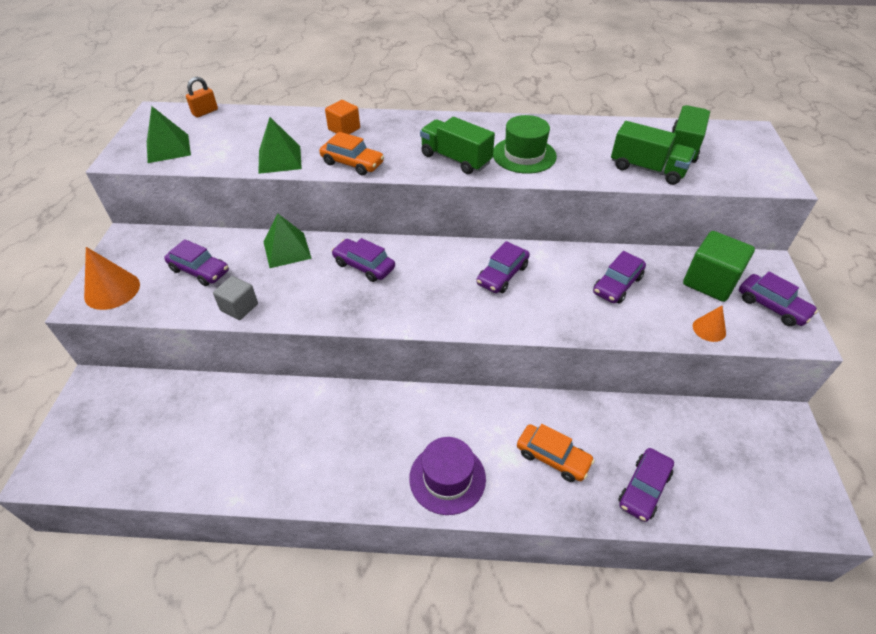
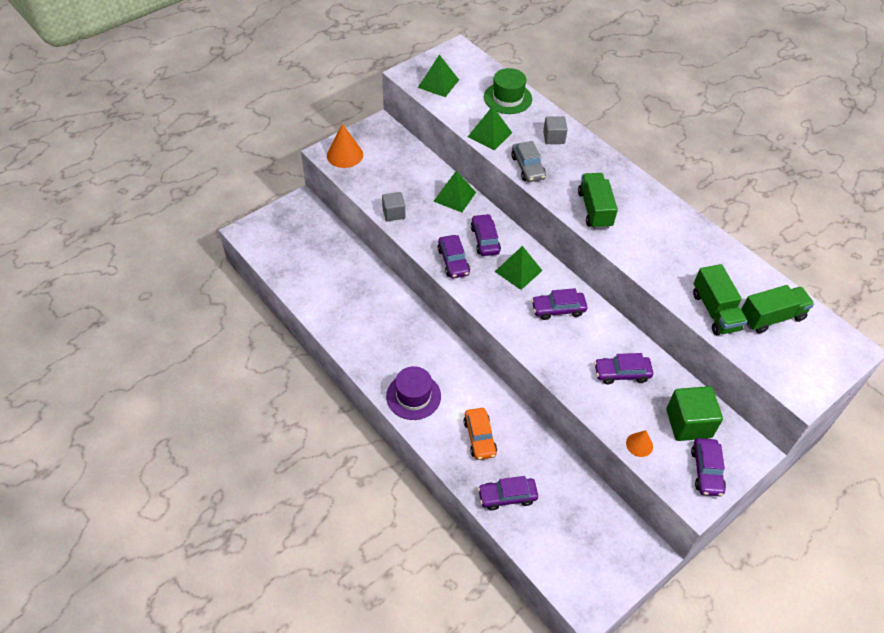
camera: 45 degrees right, 5 degrees up
purple car [164,239,229,286] -> purple car moved to [437,235,470,278]
orange padlock [186,77,218,117] -> none
orange car [319,132,384,176] -> grey car [511,141,546,182]
orange cube [325,100,360,134] -> grey cube [543,116,568,144]
green hat [493,115,557,174] -> green hat moved to [484,68,532,114]
none -> green pyramid [495,246,542,290]

